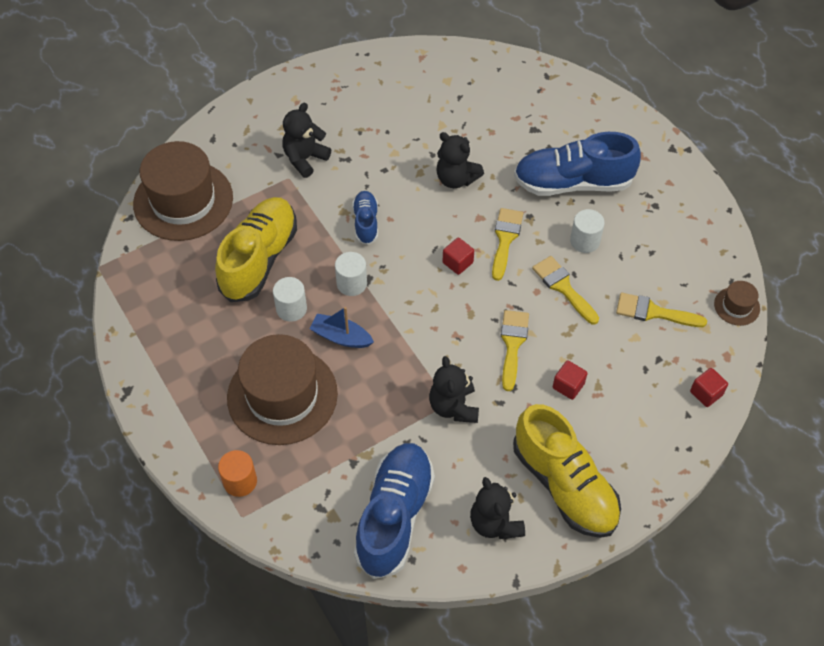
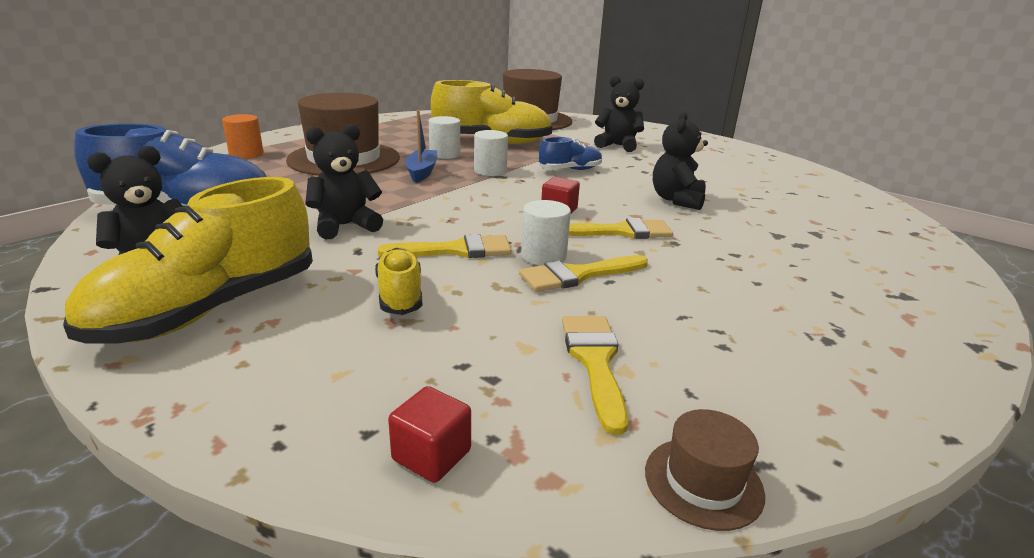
camera: 70 degrees right, 30 degrees down
blue shoe [514,132,641,196] -> none
yellow brush [532,256,599,325] -> yellow brush turned 150 degrees counterclockwise [519,255,648,292]
red cube [553,361,588,400] -> yellow shoe [375,247,423,315]
white cylinder [570,209,605,253] -> white cylinder moved to [521,200,571,266]

